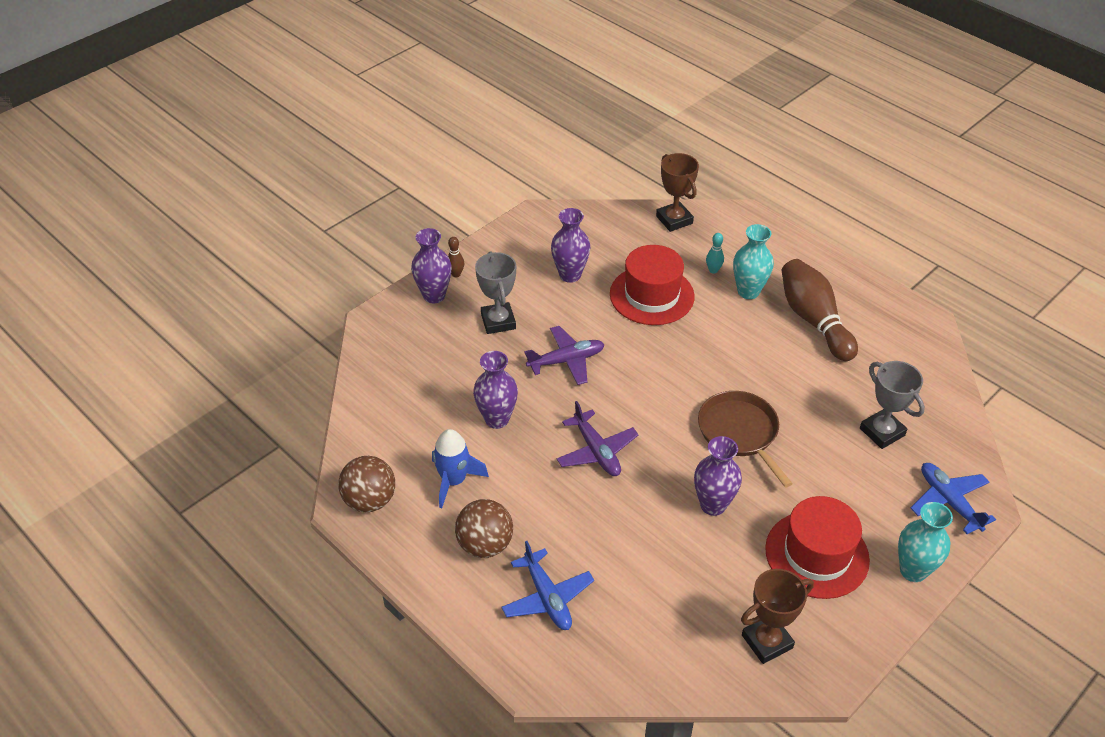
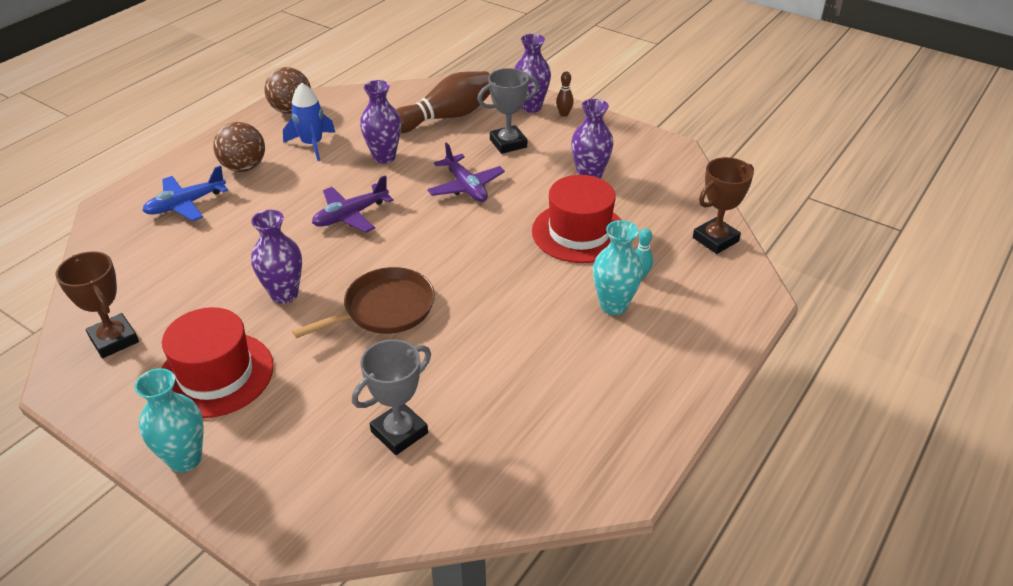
camera: 80 degrees right, 5 degrees down
brown bowling pin [782,259,858,361] -> brown bowling pin moved to [396,71,490,133]
blue plane [911,463,996,534] -> none

